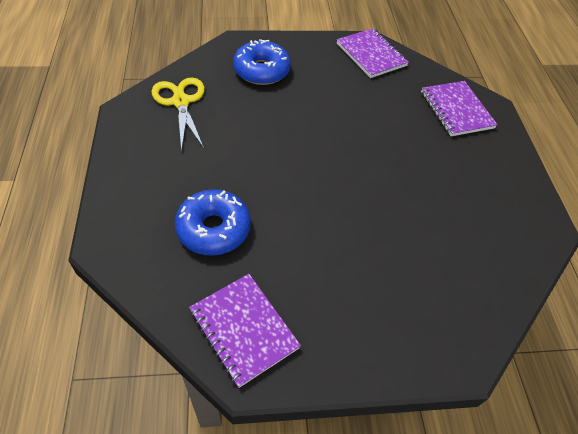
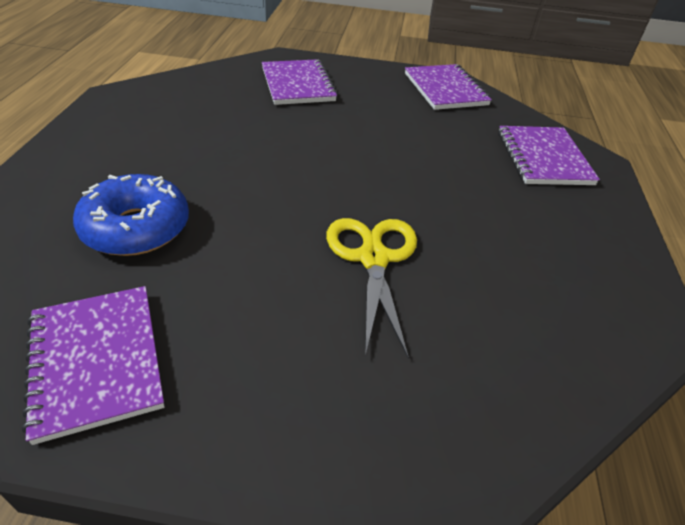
camera: 15 degrees right, 10 degrees down
yellow scissors [151,77,205,151] -> yellow scissors moved to [326,218,417,358]
blue donut [233,39,291,85] -> purple notebook [262,59,338,105]

